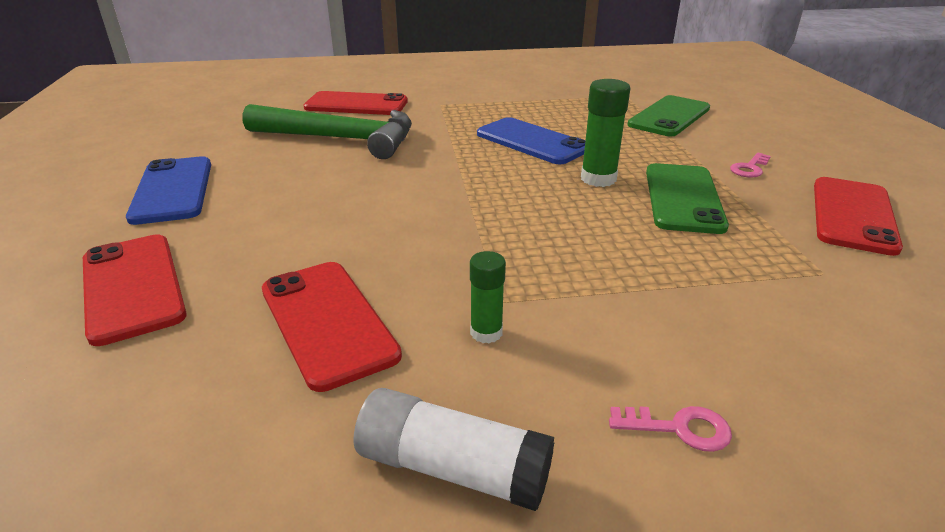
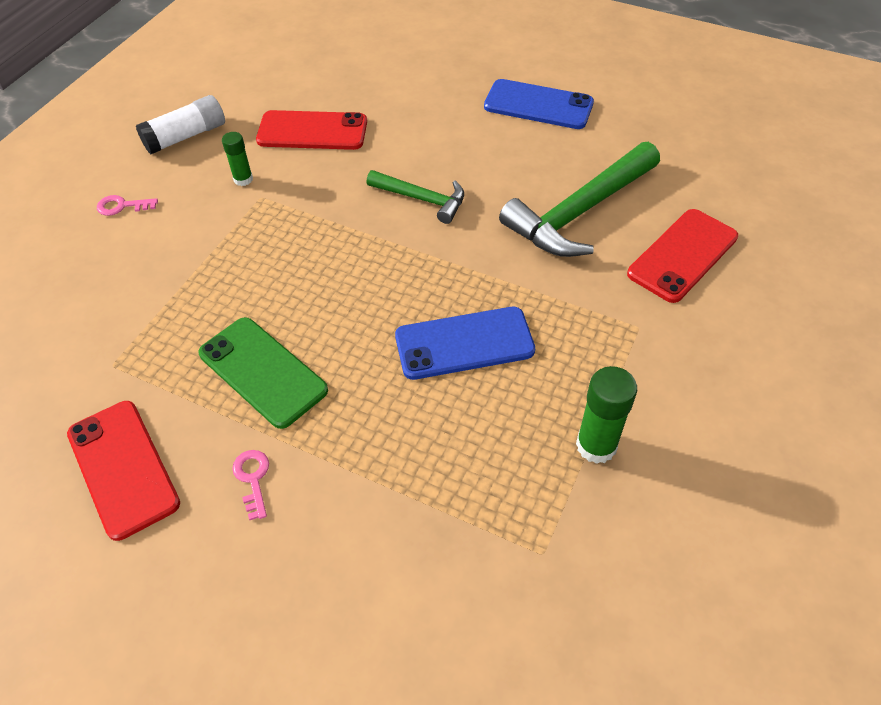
camera: 125 degrees right, 20 degrees up
red phone [83,234,187,346] -> none
green glue stick [581,79,630,187] -> green glue stick moved to [576,366,637,464]
pink key [609,406,732,452] -> pink key turned 45 degrees clockwise [97,195,158,216]
green phone [627,95,710,136] -> none
none -> green hammer [366,170,464,224]

